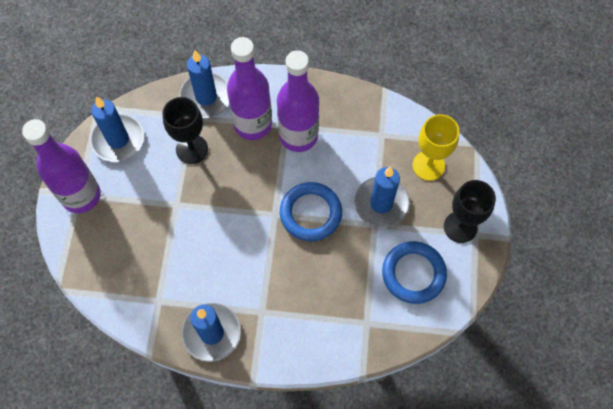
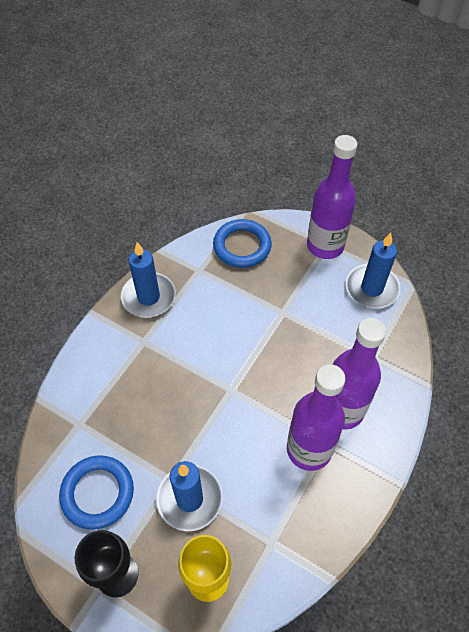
camera: 115 degrees right, 10 degrees down
black goblet [163,97,208,164] -> none
blue candle [179,50,229,118] -> none
blue ring [280,182,342,241] -> blue ring moved to [213,219,272,268]

